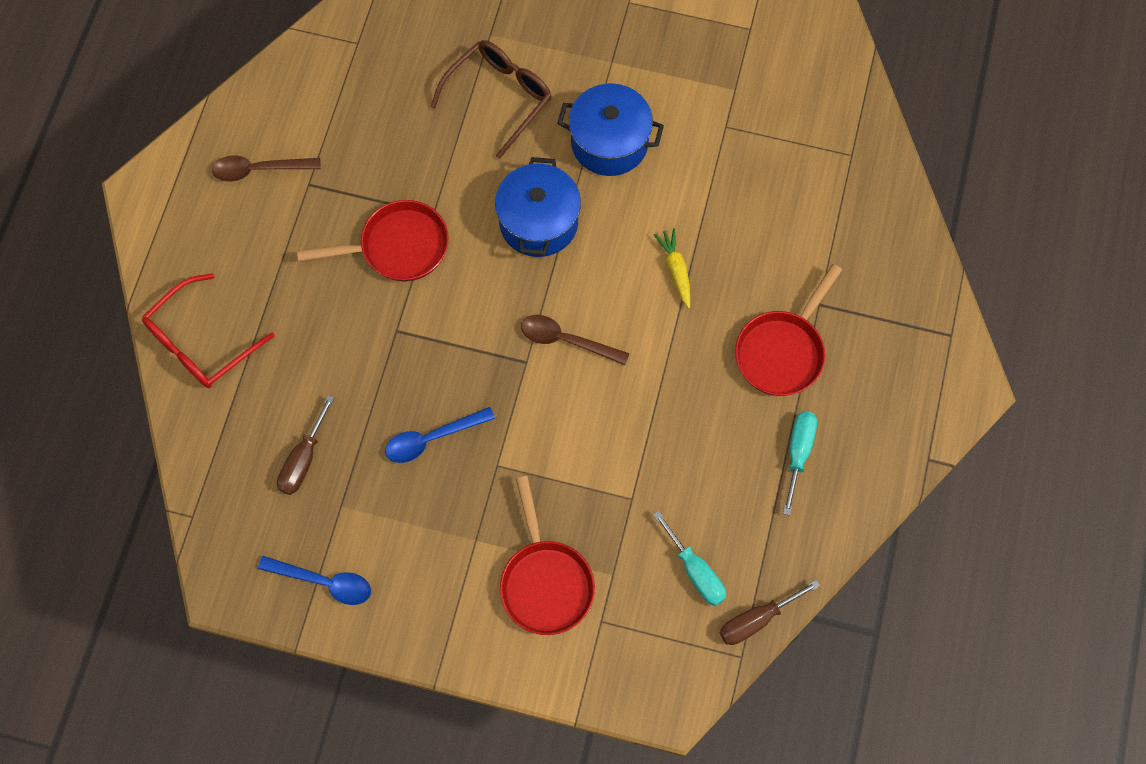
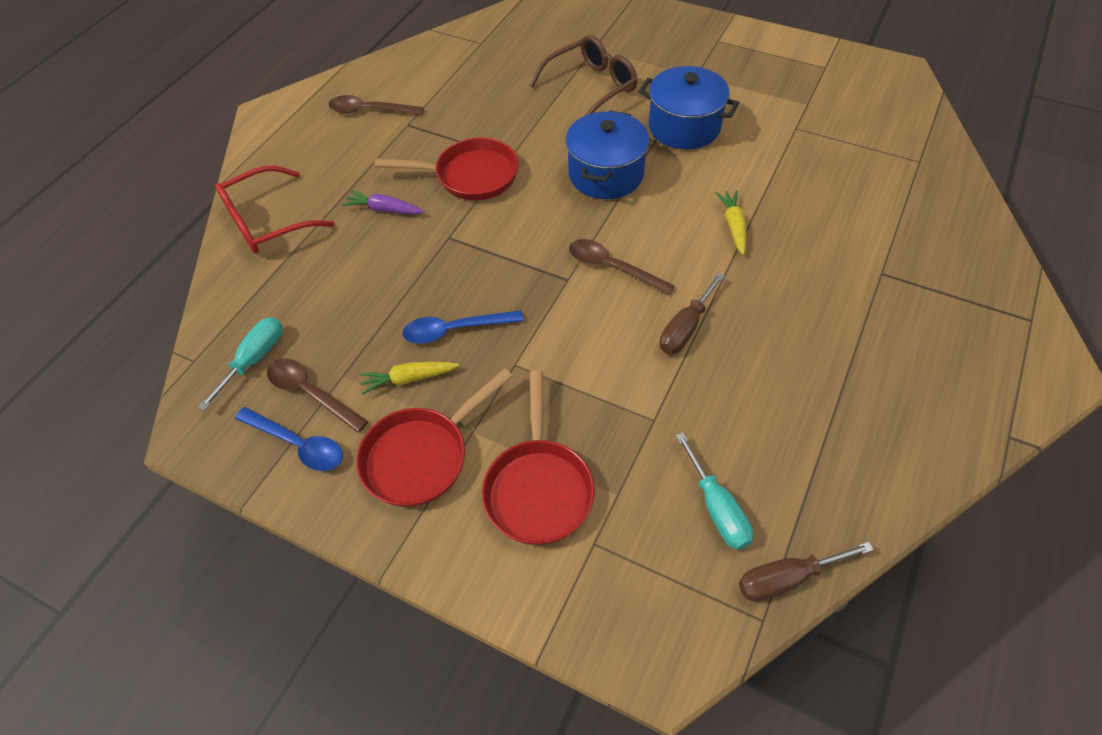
camera: 15 degrees right, 15 degrees down
brown screwdriver [277,395,334,495] -> brown screwdriver moved to [659,272,725,354]
red pan [735,264,842,396] -> red pan moved to [356,368,513,507]
turquoise screwdriver [783,411,817,515] -> turquoise screwdriver moved to [198,317,283,411]
none -> brown spoon [267,358,368,433]
none -> purple carrot [342,190,424,215]
none -> yellow carrot [359,362,459,395]

